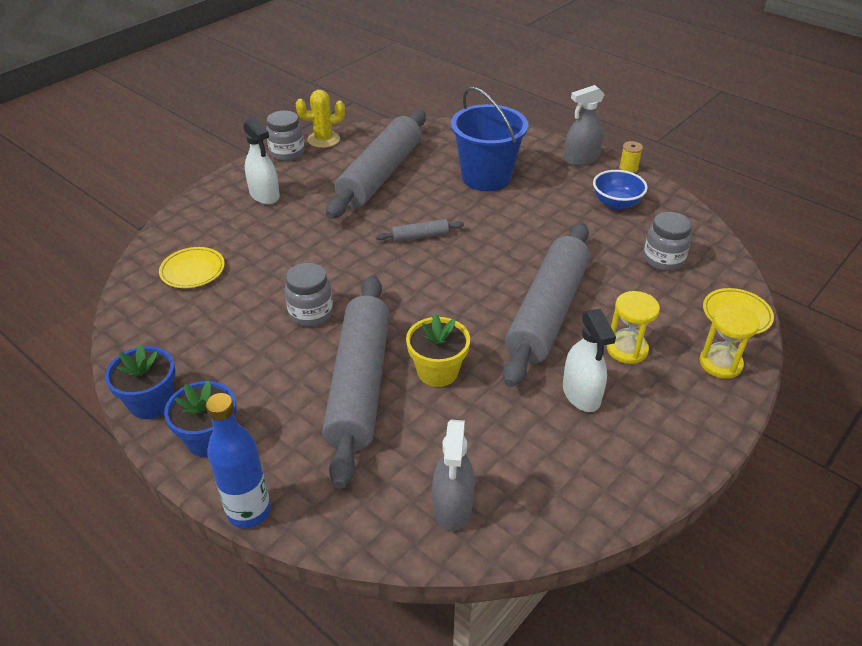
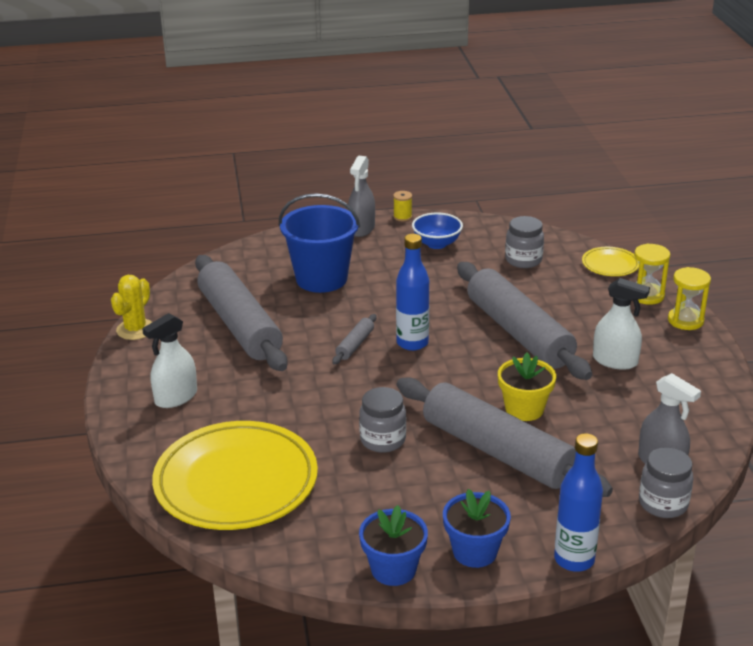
camera: 50 degrees left, 10 degrees down
yellow plate [159,247,225,288] -> yellow plate [152,421,318,530], size x2.24
white spray bottle [243,118,280,204] -> white spray bottle turned 135 degrees clockwise [142,313,197,408]
grey jar [266,111,304,161] -> grey jar moved to [639,447,693,518]
yellow hourglass [607,291,660,364] -> yellow hourglass moved to [668,267,711,330]
none -> blue bottle [396,234,429,351]

